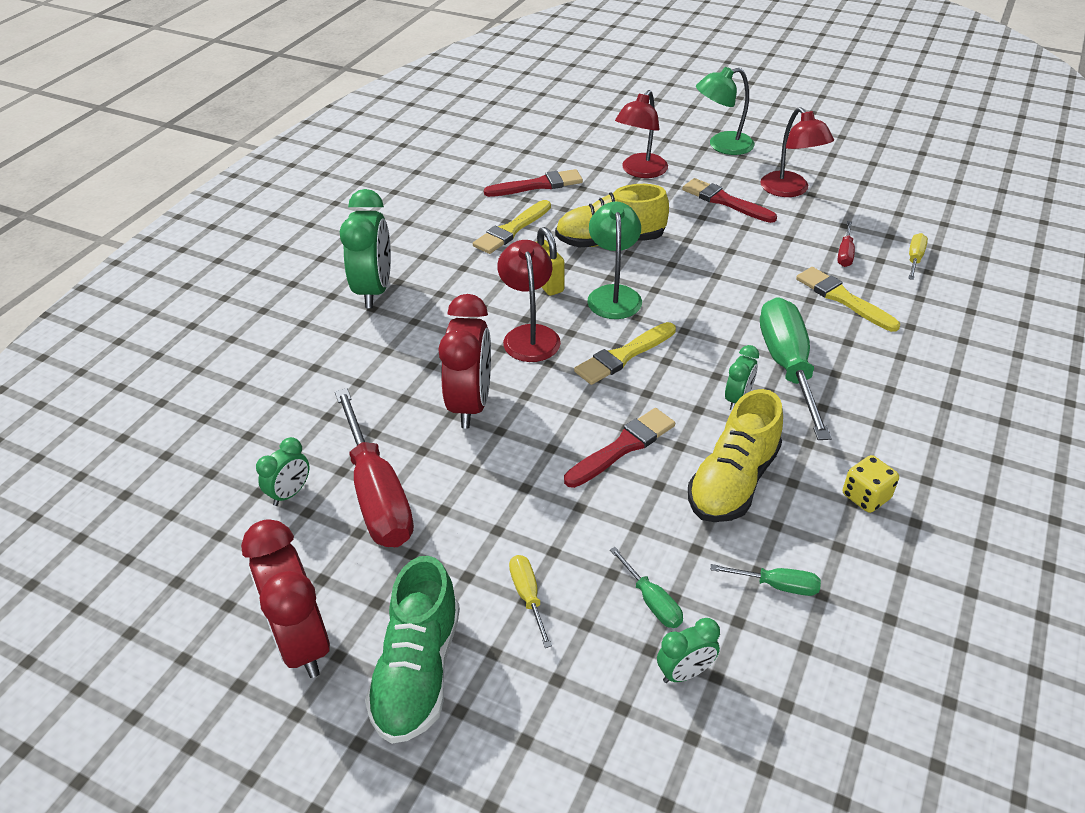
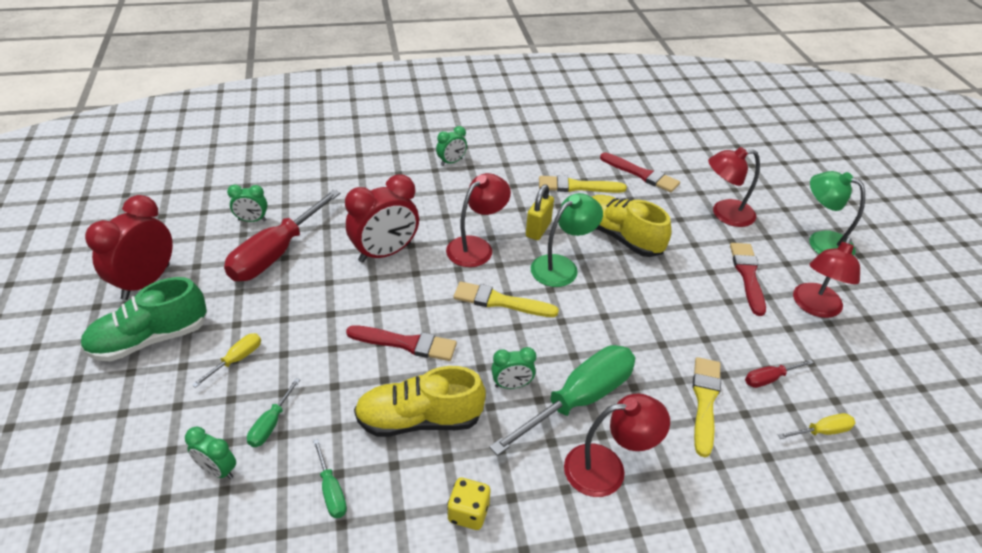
camera: 50 degrees right, 0 degrees up
green clock [340,189,391,308] -> green clock [436,126,467,166], size x0.51
none -> red lamp [564,394,670,497]

